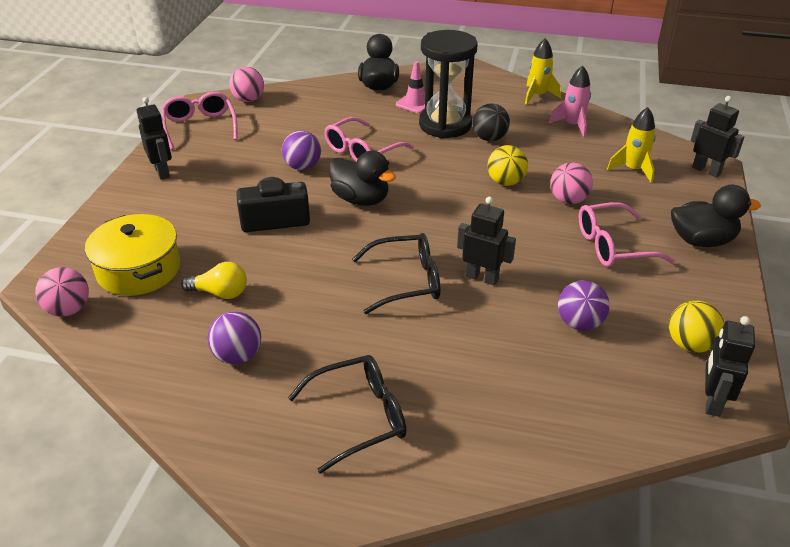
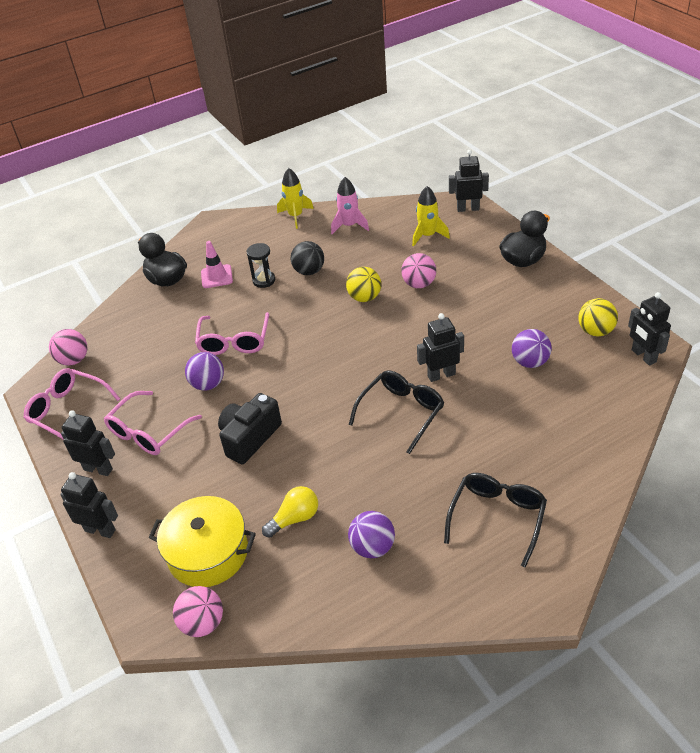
camera: 40 degrees left, 5 degrees up
black duck [329,151,396,206] -> none
black hourglass [419,30,478,138] -> black hourglass [247,243,275,288], size x0.46
pink glasses [579,202,675,267] -> pink glasses moved to [104,391,202,455]
none -> black robot [60,472,118,538]

